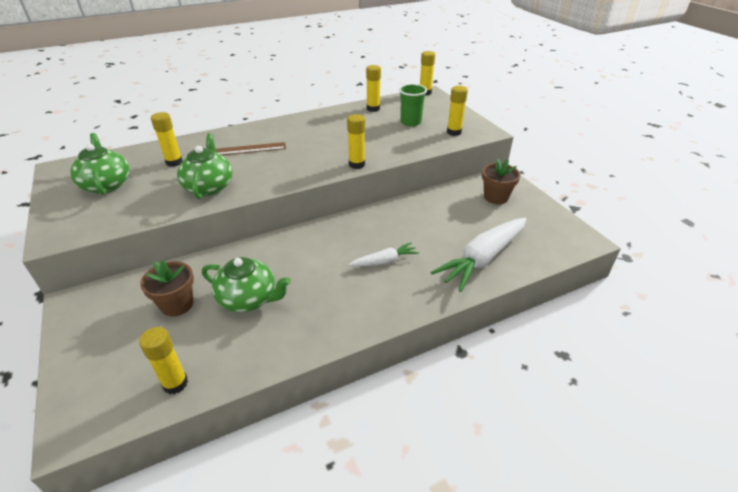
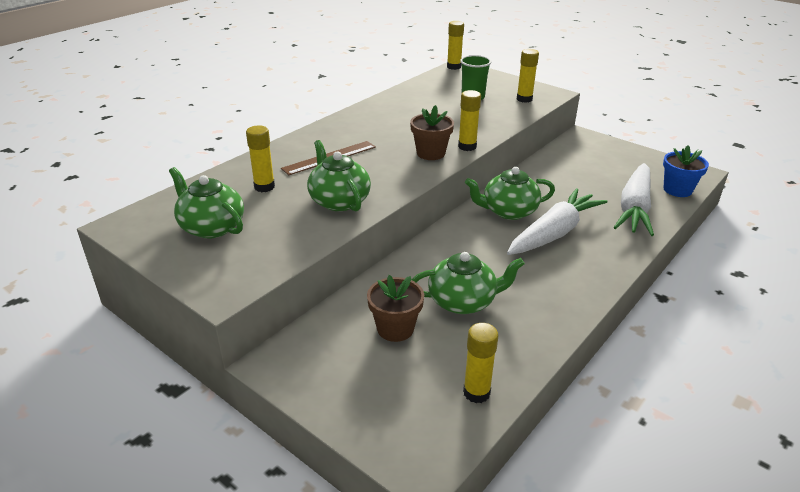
camera: 25 degrees left, 5 degrees down
white carrot [348,242,419,267] -> white carrot [507,188,607,255], size x1.91
yellow glue stick [366,65,381,112] -> none
brown flower pot [482,159,521,204] -> brown flower pot moved to [410,105,454,160]
none -> green teapot [465,167,555,220]
none -> blue flower pot [663,145,709,197]

